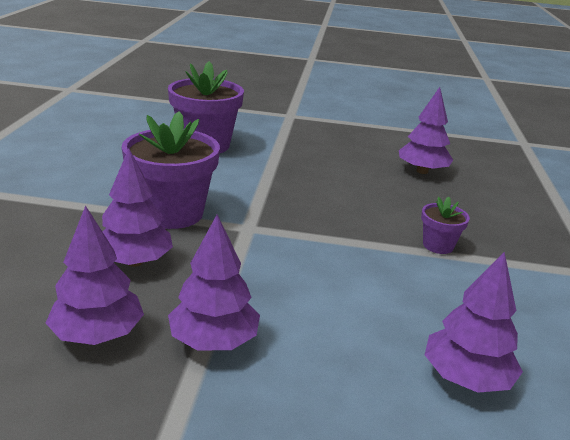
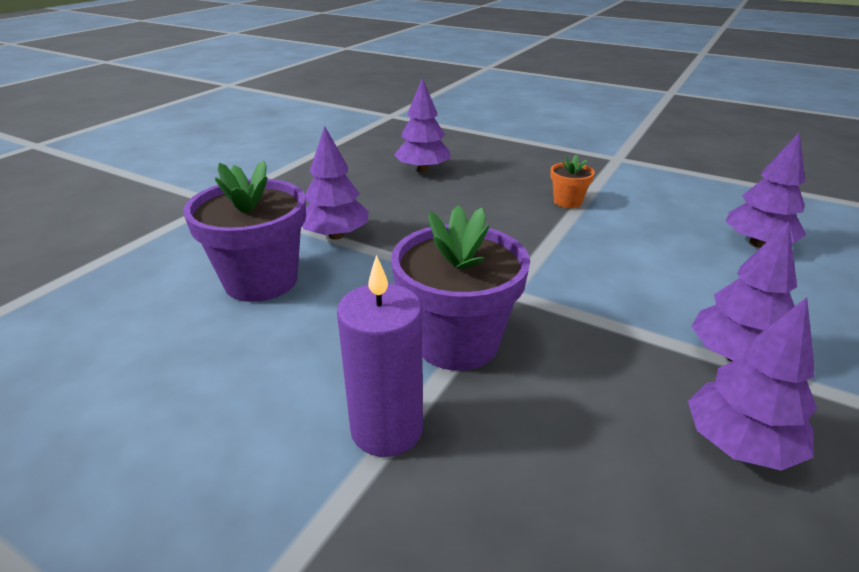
camera: 65 degrees left, 5 degrees up
purple tree [102,148,173,267] -> purple tree moved to [302,126,369,240]
purple flower pot [421,197,470,254] -> orange flower pot [550,155,595,208]
none -> purple candle [337,255,423,457]

